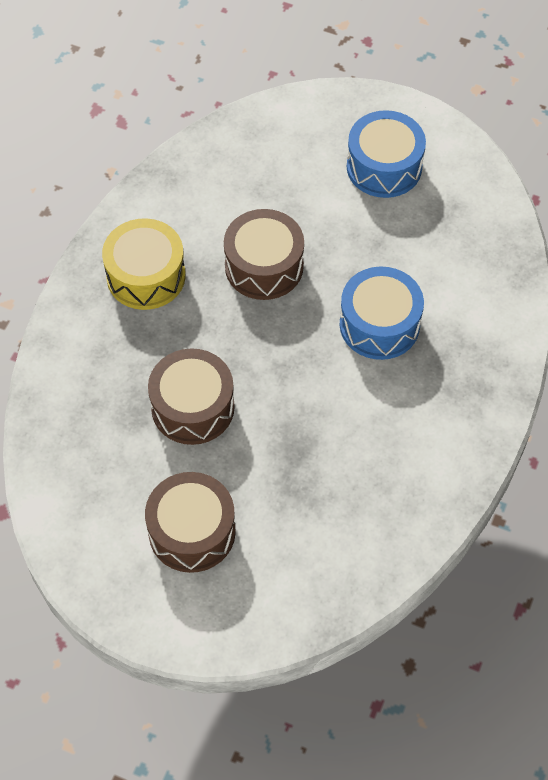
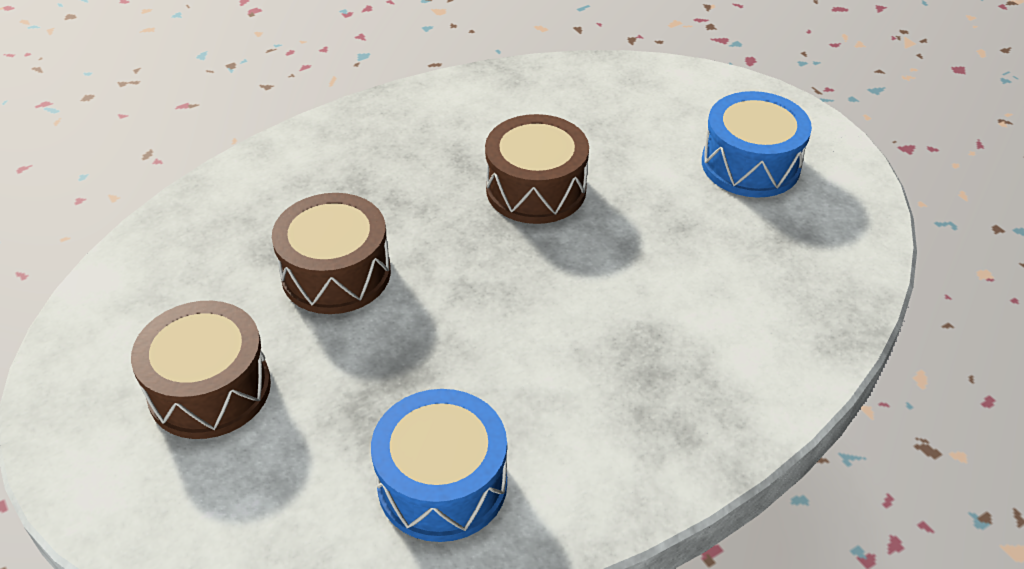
camera: 35 degrees right, 15 degrees down
yellow drum [102,218,186,310] -> none
blue drum [339,267,424,360] -> blue drum moved to [371,389,507,542]

